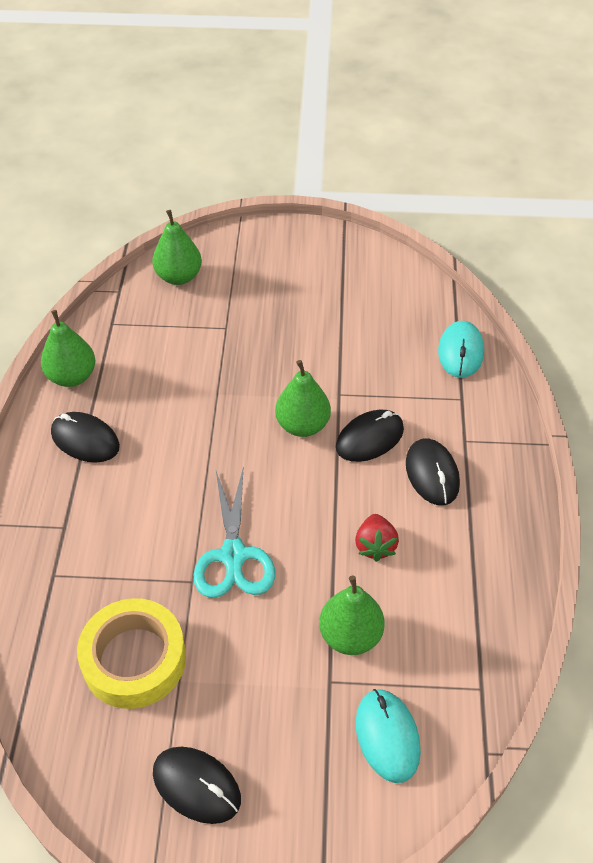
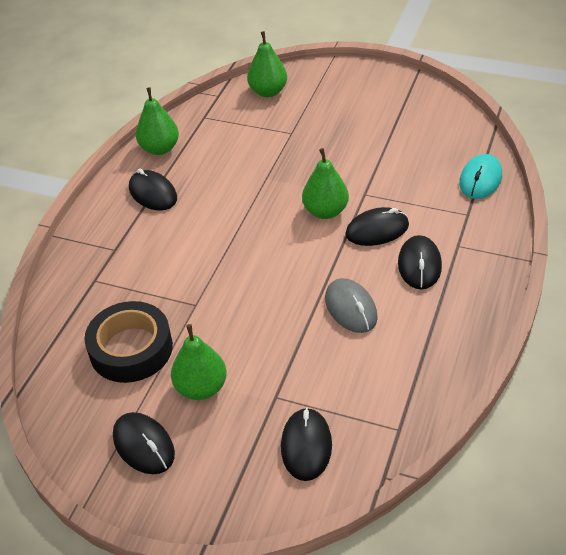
camera: 20 degrees right, 5 degrees down
yellow tape [77,598,186,709] -> black tape [84,301,173,383]
turquoise scissors [193,469,275,598] -> none
green pear [319,575,384,655] -> green pear moved to [171,324,227,400]
red strawberry [355,514,399,562] -> grey mouse [325,278,378,333]
turquoise mouse [356,689,421,783] -> black mouse [281,407,332,481]

